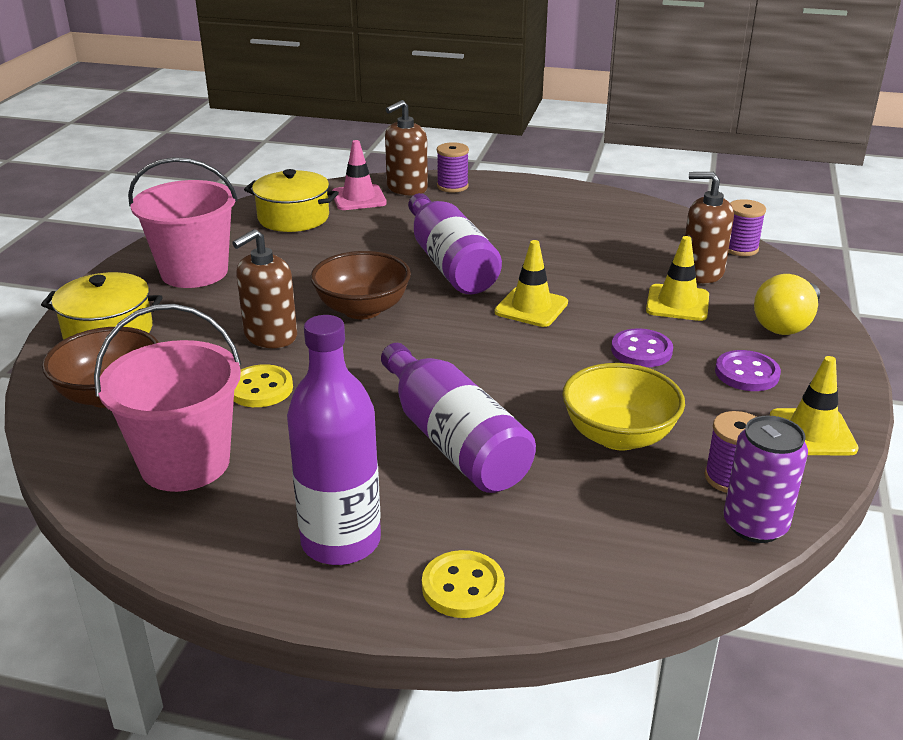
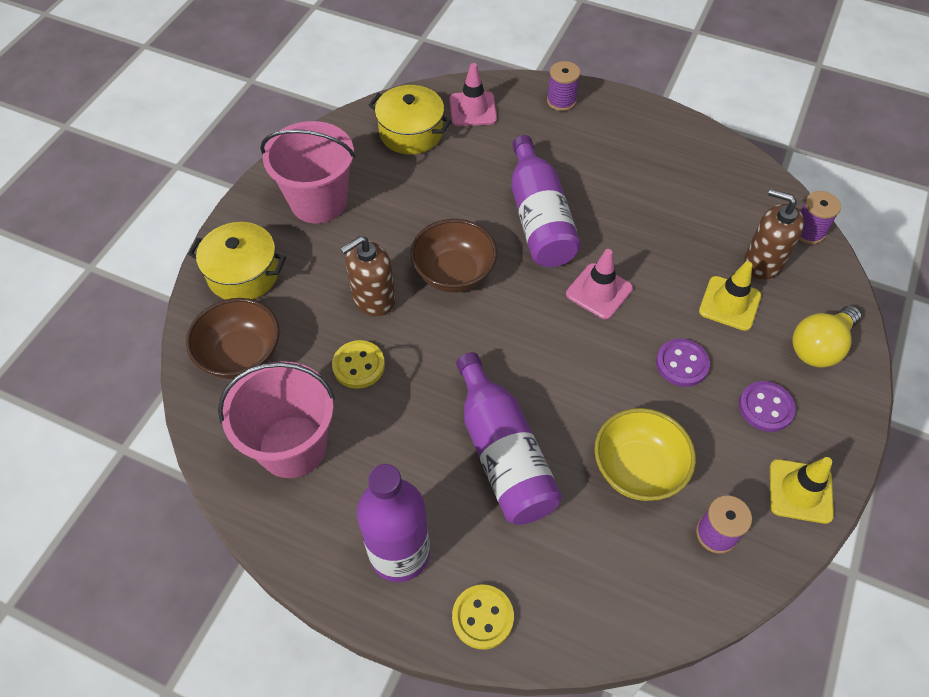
camera: 10 degrees right, 25 degrees up
brown soap dispenser [385,100,428,195] -> none
yellow traffic cone [495,240,568,327] -> pink traffic cone [566,249,633,319]
purple can [723,415,808,543] -> none

